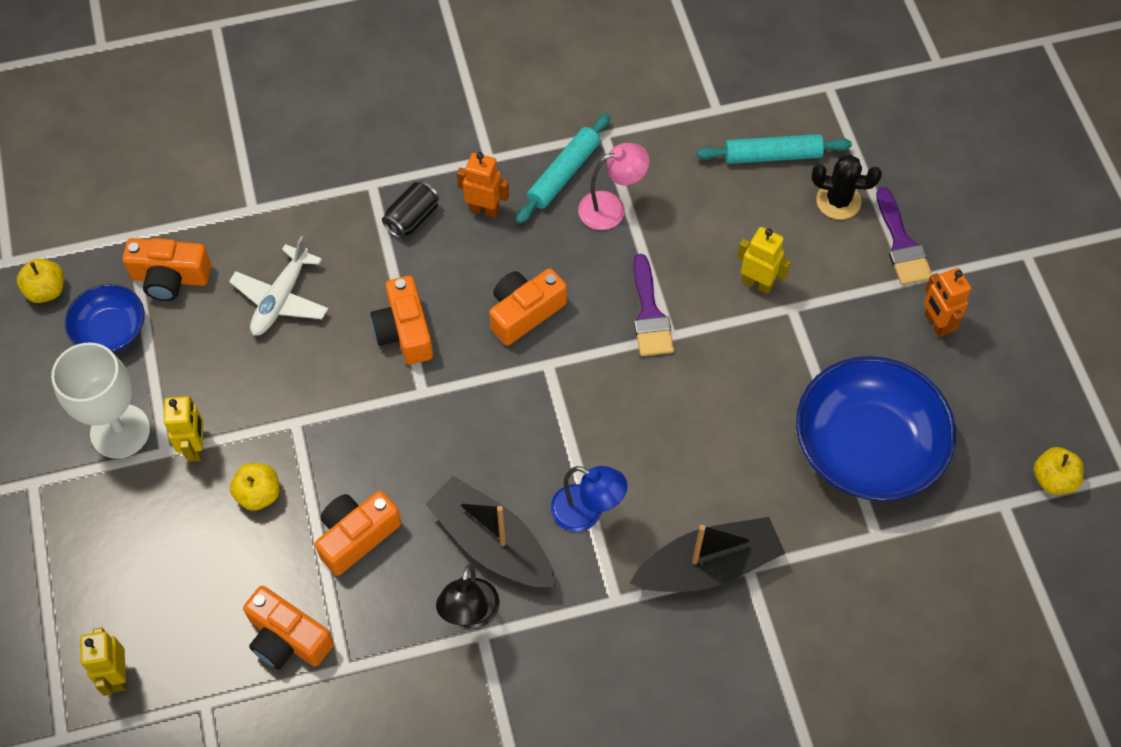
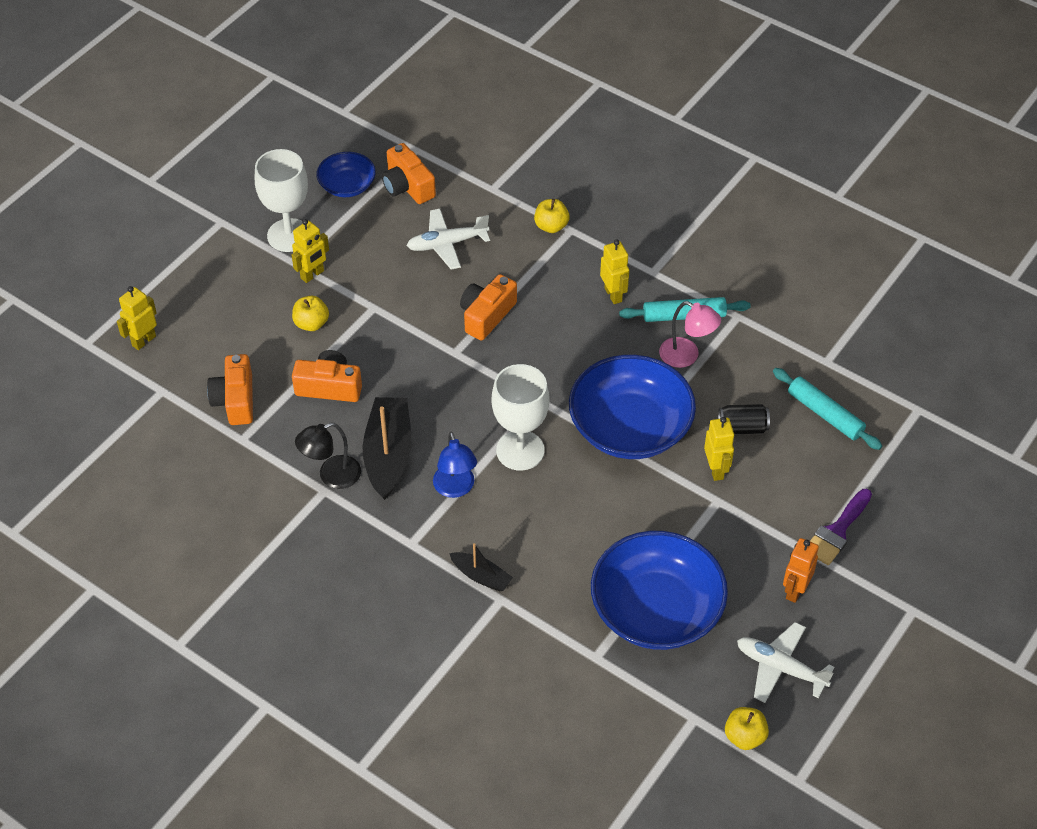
camera: 50 degrees right, 10 degrees down
yellow apple [17,259,64,303] -> yellow apple moved to [534,199,570,233]
black can [382,181,439,239] -> black can moved to [718,404,770,434]
orange robot [457,152,509,218] -> yellow robot [600,240,629,304]
orange camera [489,268,567,346] -> none
black boat [630,517,785,592] -> black boat [449,543,513,592], size x0.54
purple brush [633,254,674,356] -> blue bowl [569,355,696,459]
black cactus [811,155,882,220] -> none
none -> white goblet [492,364,549,471]
none -> white plane [737,622,835,703]

